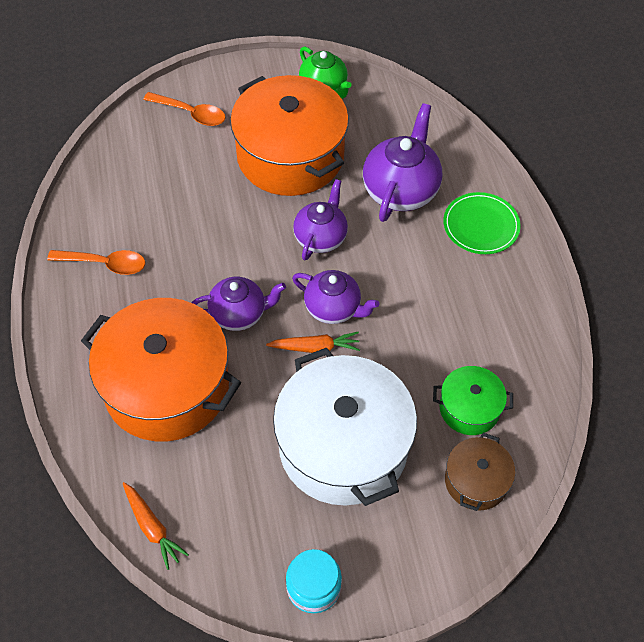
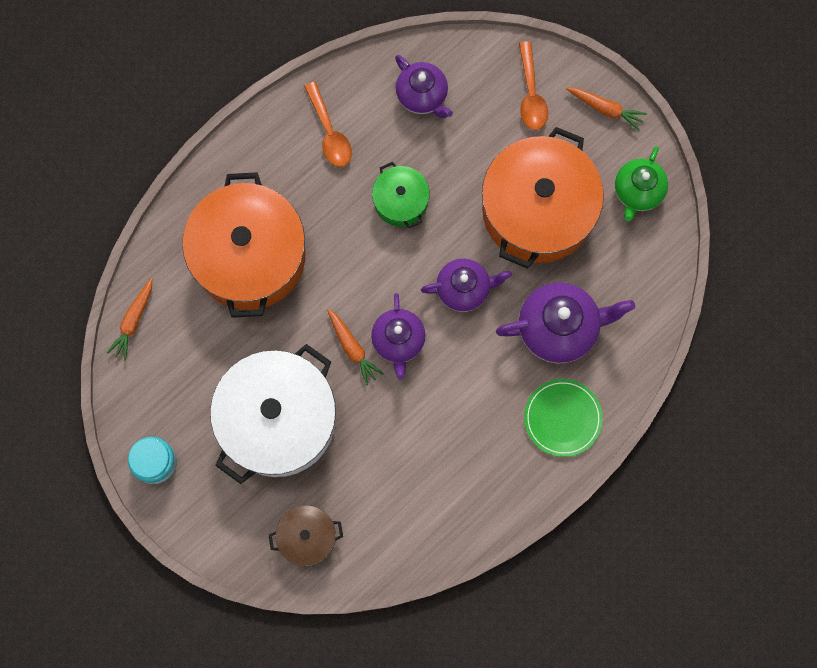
camera: 60 degrees right, 20 degrees up
purple teapot [191,277,286,331] -> purple teapot moved to [395,55,453,118]
green pot [433,366,513,435] -> green pot moved to [372,162,430,228]
none -> orange carrot [566,87,647,131]

